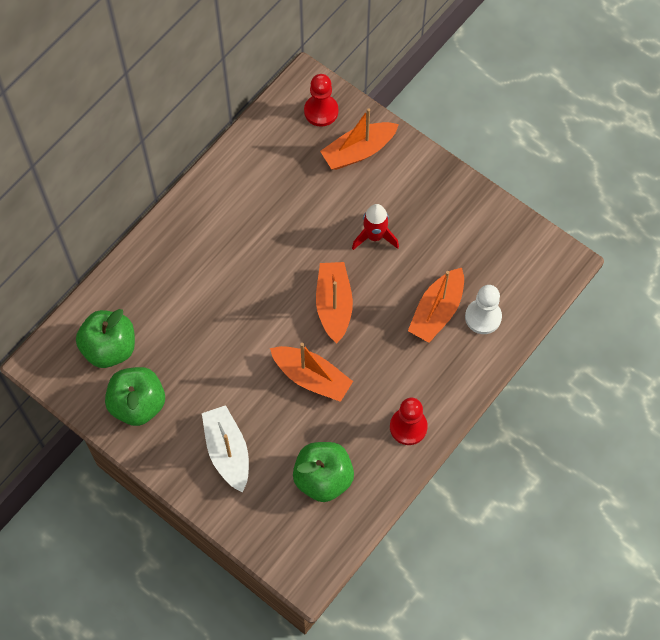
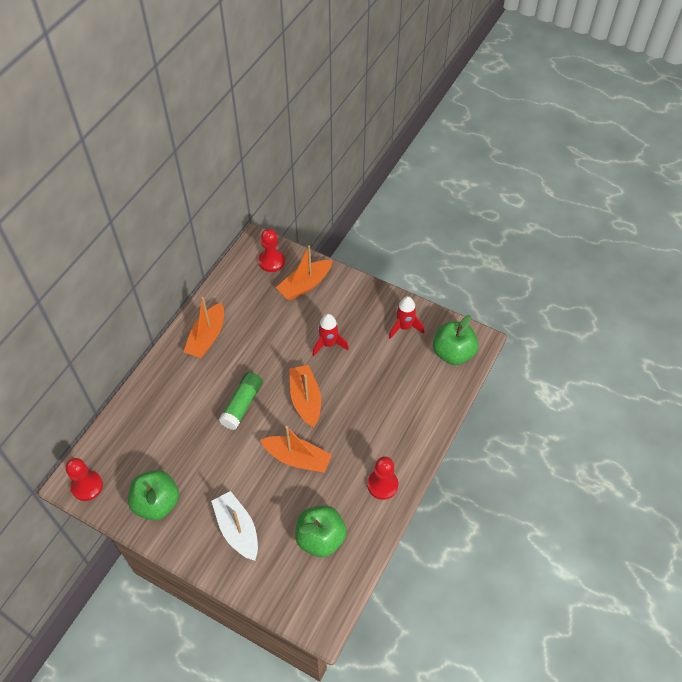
camera: 10 degrees left, 10 degrees down
green apple [76,309,135,368] -> green apple moved to [433,315,478,365]
orange boat [408,268,464,343] -> orange boat moved to [183,297,224,358]
white pawn [465,285,502,334] -> none
none -> red pawn [65,458,103,501]
none -> green glue stick [219,372,263,430]
none -> red rocket [389,296,425,339]

